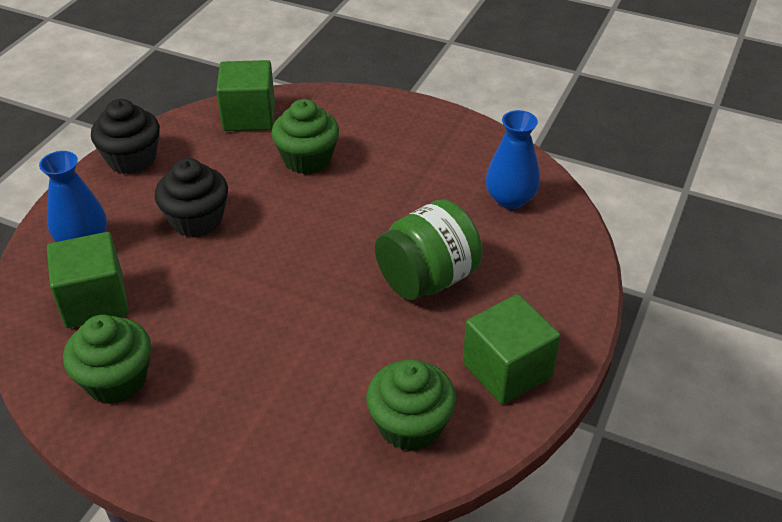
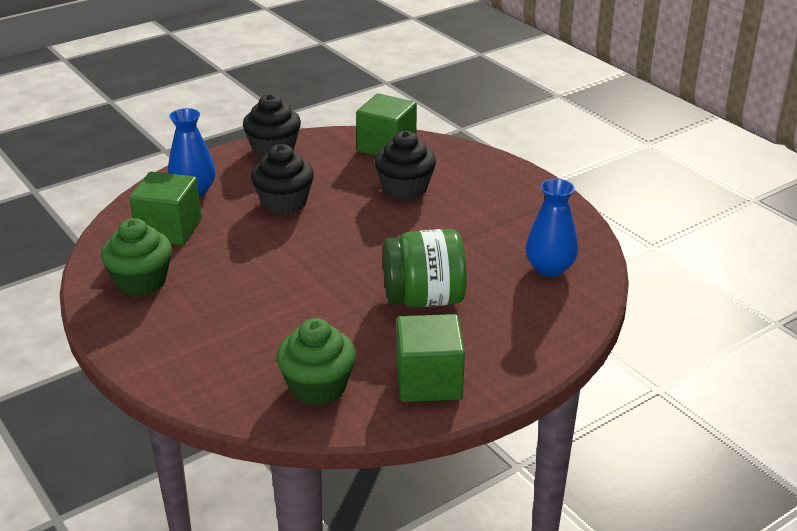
camera: 30 degrees right, 10 degrees down
green cupcake [271,99,339,174] -> black cupcake [375,131,436,200]

